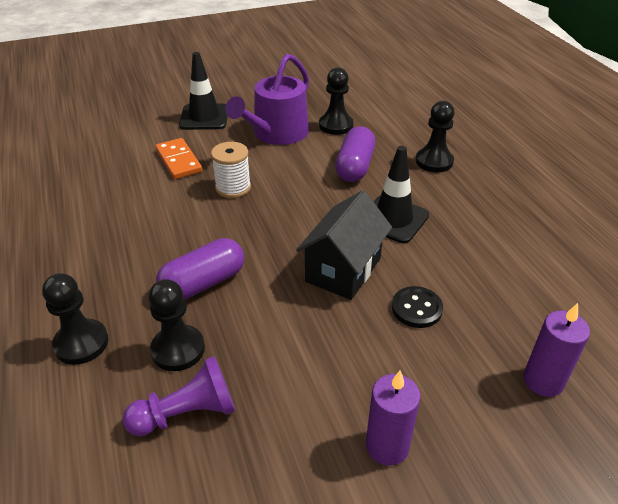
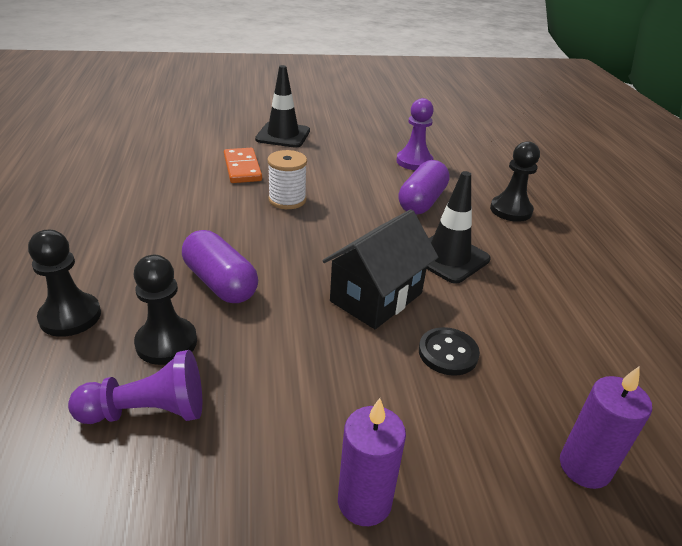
camera: 10 degrees right, 5 degrees down
purple capsule [156,238,244,300] -> purple capsule turned 75 degrees clockwise [182,230,258,303]
purple watering can [225,54,309,145] -> none
black pawn [319,67,354,135] -> purple pawn [396,98,434,170]

